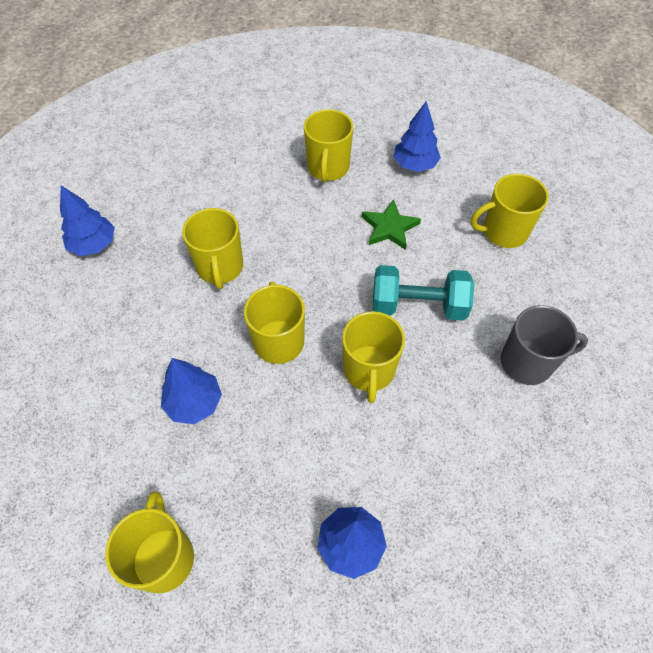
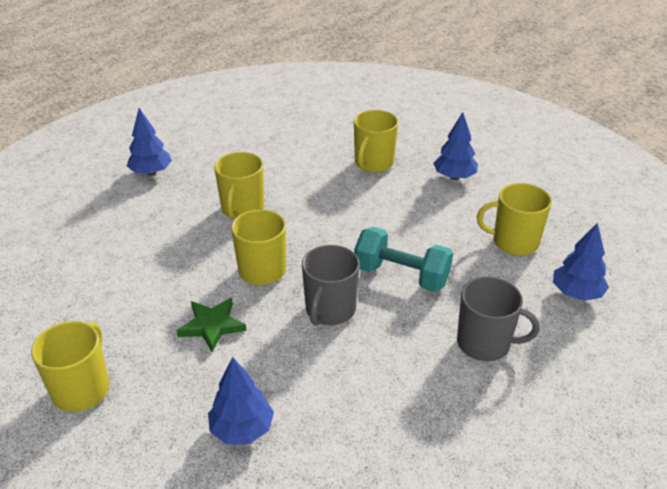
camera: 20 degrees right, 20 degrees down
blue tree [161,358,222,424] -> blue tree moved to [553,223,609,301]
yellow mug [342,311,405,403] -> grey mug [302,245,360,326]
green star [362,199,421,250] -> green star moved to [176,298,246,352]

